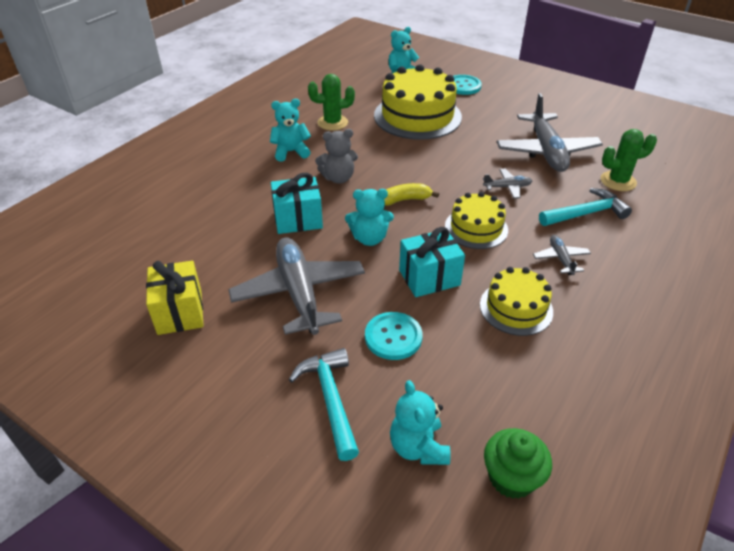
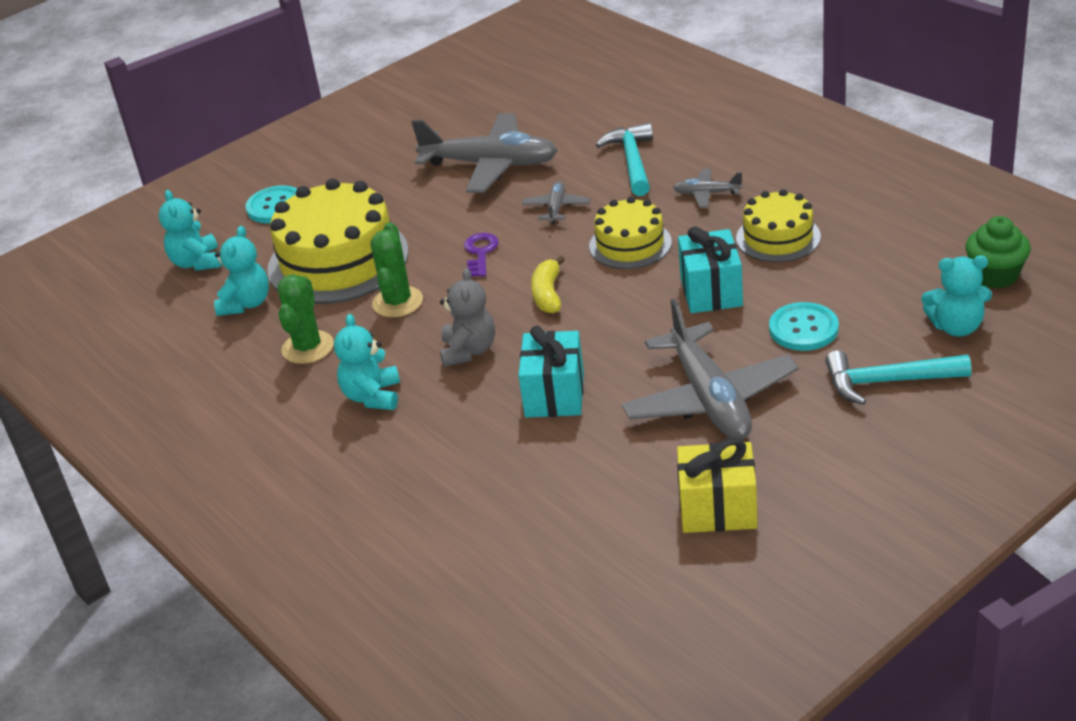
camera: 70 degrees left, 5 degrees down
grey plane [228,237,365,335] -> grey plane turned 105 degrees counterclockwise [622,298,799,440]
turquoise teddy bear [345,189,394,246] -> turquoise teddy bear moved to [214,226,269,316]
green cactus [600,129,657,191] -> green cactus moved to [371,222,423,317]
none -> purple key [464,233,499,277]

